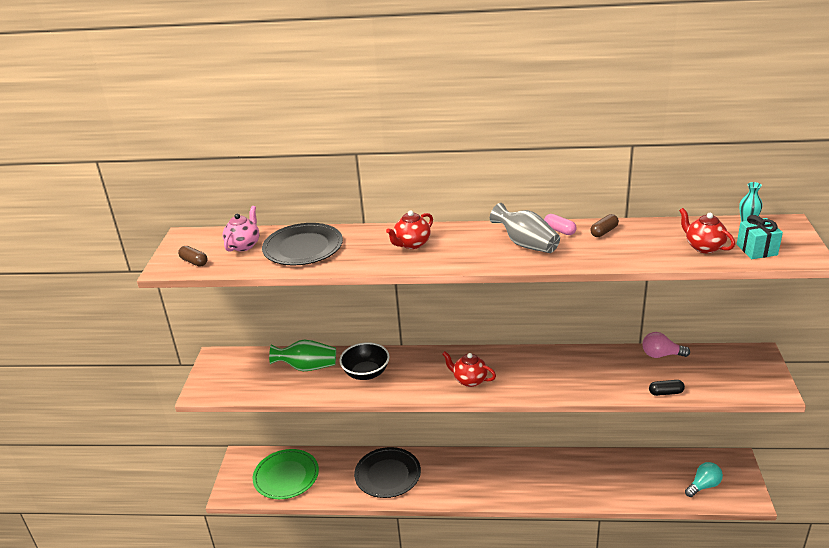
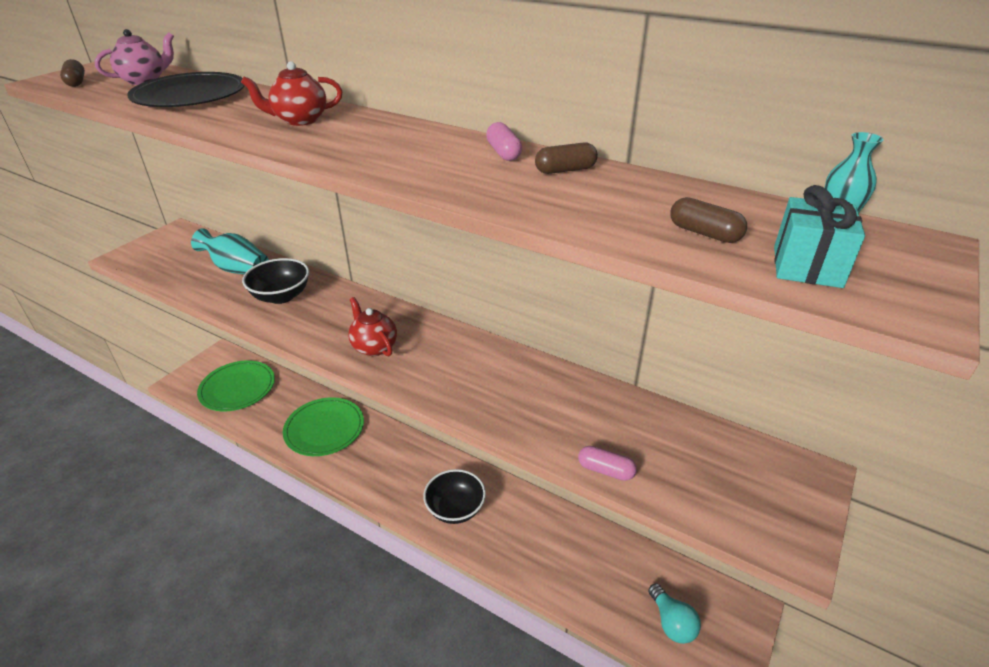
camera: 25 degrees right, 5 degrees up
green vase [269,339,336,371] -> turquoise vase [191,228,269,274]
black plate [354,447,421,498] -> green plate [283,397,364,456]
grey vase [490,203,560,253] -> none
pink light bulb [642,332,690,358] -> none
black capsule [649,380,685,396] -> pink capsule [578,446,637,481]
red teapot [679,208,735,253] -> brown capsule [670,197,747,243]
turquoise light bulb [685,462,723,497] -> turquoise light bulb turned 75 degrees clockwise [648,583,701,644]
none -> black bowl [423,469,486,524]

